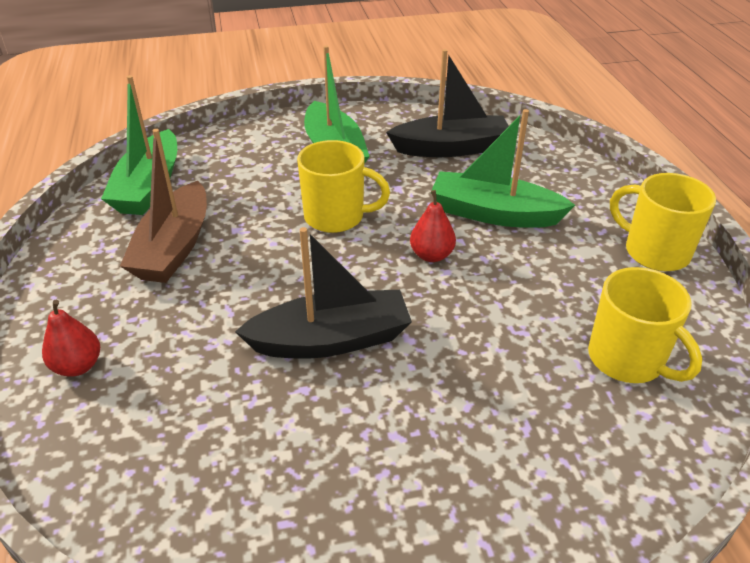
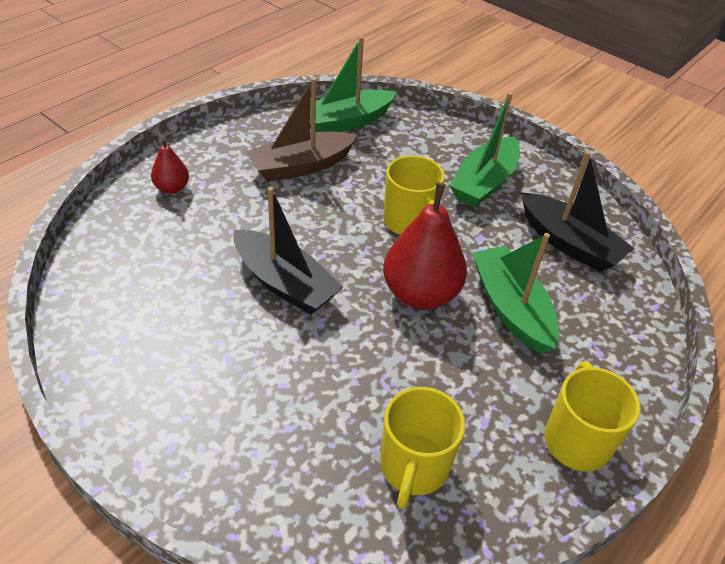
camera: 50 degrees right, 5 degrees up
red pear [410,190,456,262] -> red pear [383,183,467,309], size x1.97

